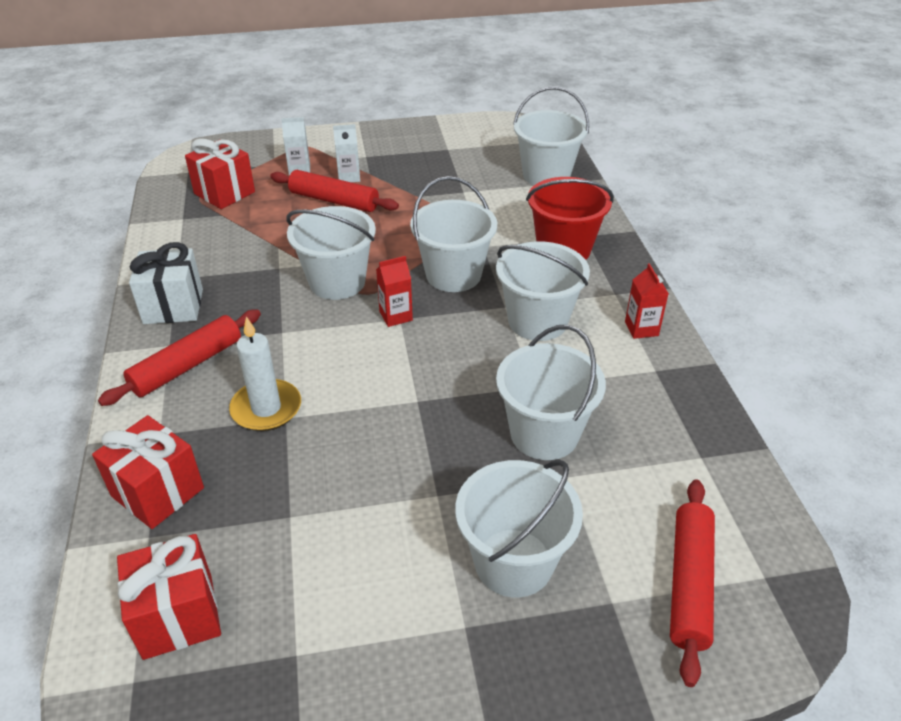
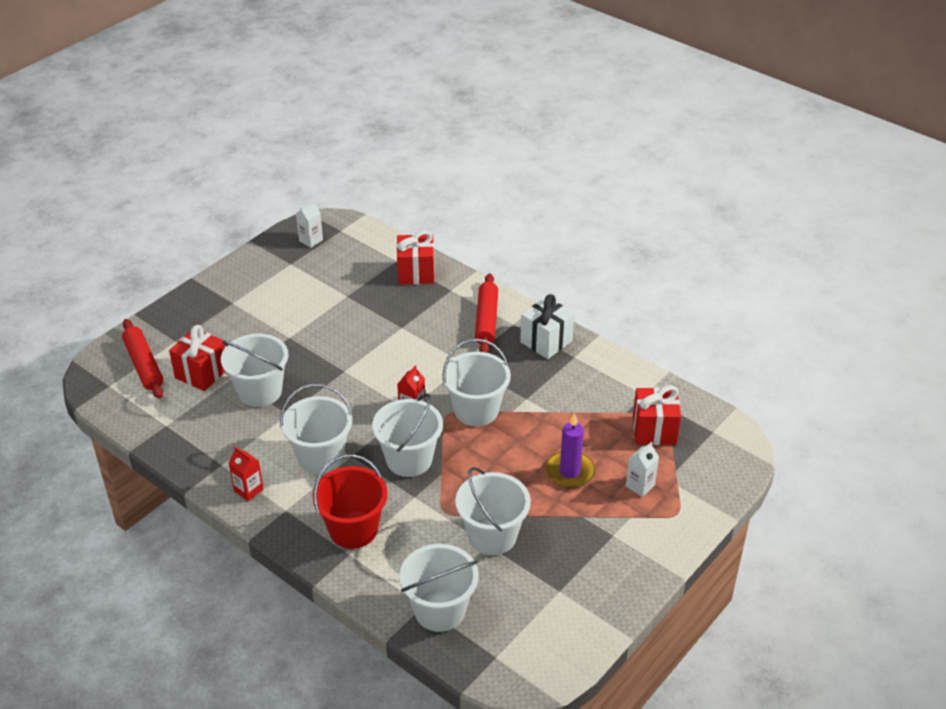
camera: 140 degrees right, 0 degrees up
red gift [117,534,221,660] -> red gift moved to [169,325,225,391]
white candle [229,316,301,431] -> none
red rolling pin [270,170,399,212] -> purple candle [545,413,595,488]
white carton [333,124,360,182] -> white carton moved to [296,200,323,248]
white bucket [455,460,583,598] -> white bucket moved to [455,467,531,555]

